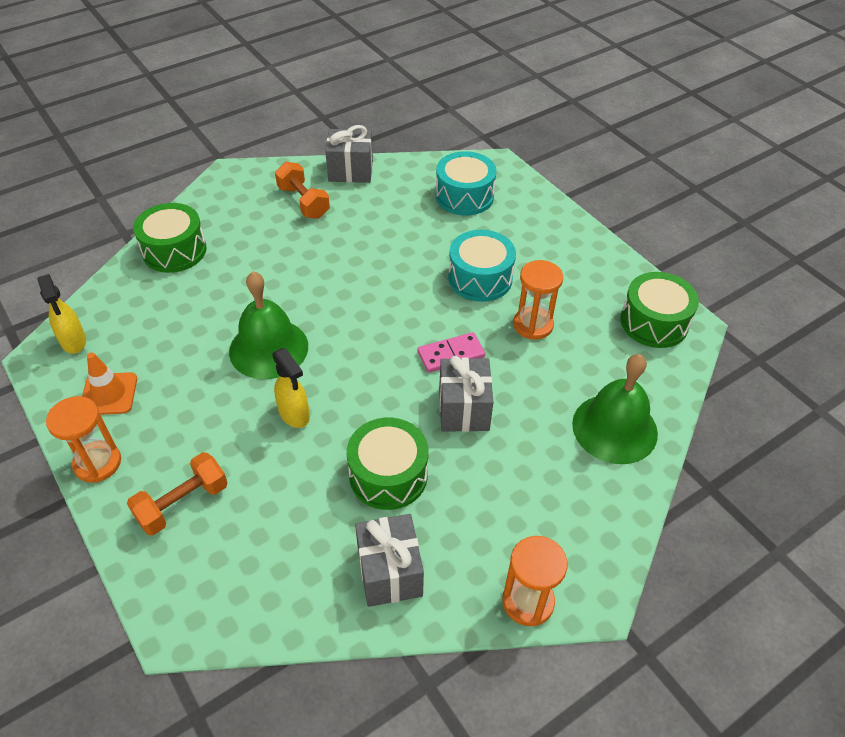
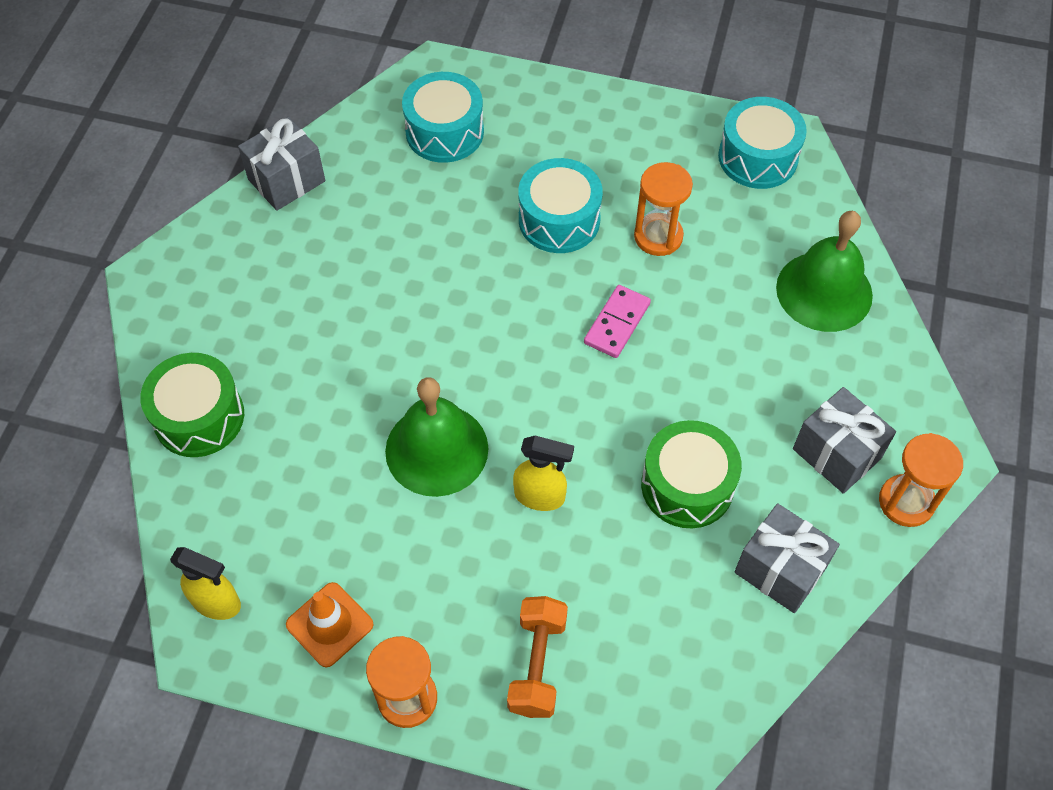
camera: 40 degrees left, 10 degrees up
orange dumbbell [275,162,330,219] -> none
grey gift [439,356,493,432] -> grey gift moved to [793,387,896,494]
green drum [620,272,699,348] -> turquoise drum [718,97,807,189]

